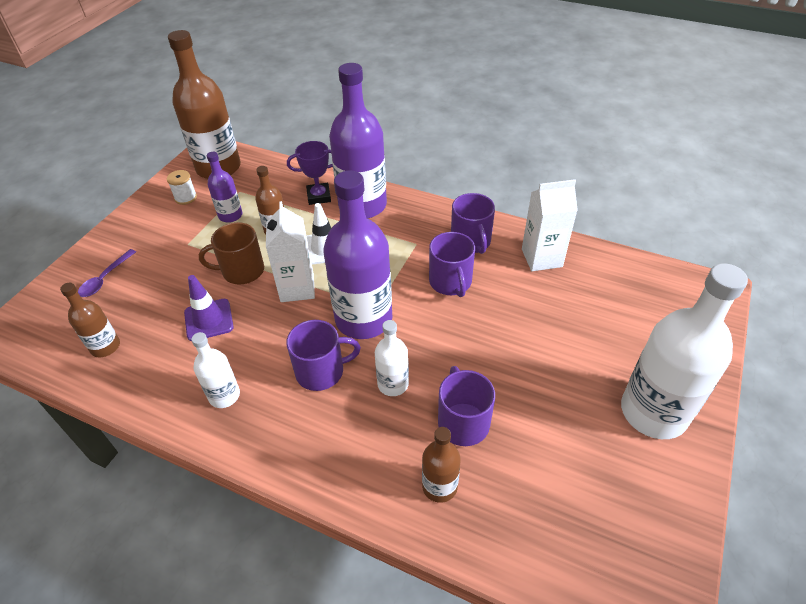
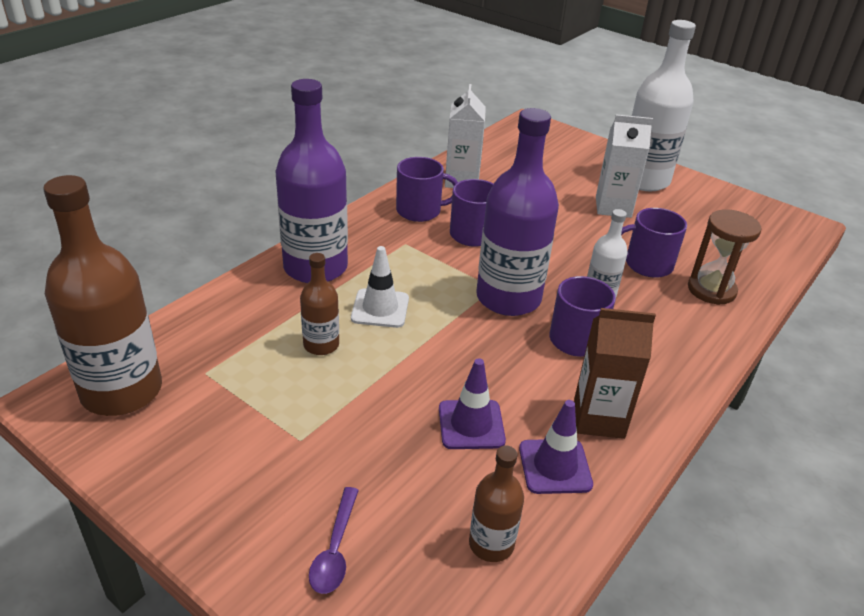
camera: 80 degrees left, 10 degrees down
purple spoon [78,249,136,297] -> purple spoon turned 60 degrees clockwise [309,487,359,594]
white spool [167,170,197,205] -> none
white bottle [192,332,240,408] -> brown carton [574,308,656,439]
brown mug [199,222,264,284] -> none
purple bottle [207,152,242,223] -> none
white carton [266,201,315,302] -> white carton moved to [596,115,653,218]
purple trophy [287,141,333,205] -> none
brown bottle [422,427,461,503] -> brown hourglass [688,209,762,305]
none -> purple traffic cone [519,400,593,494]

